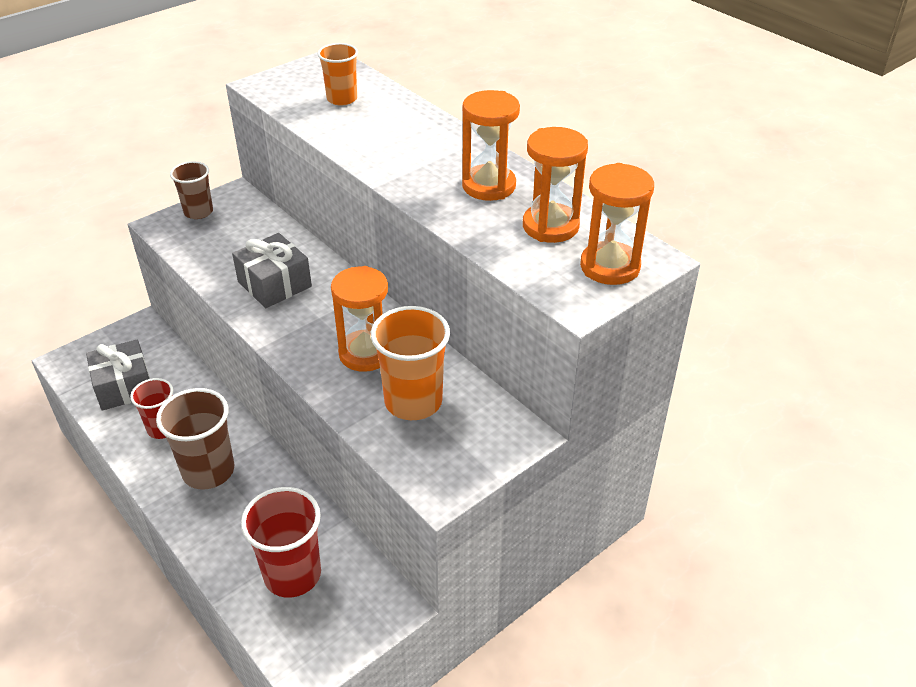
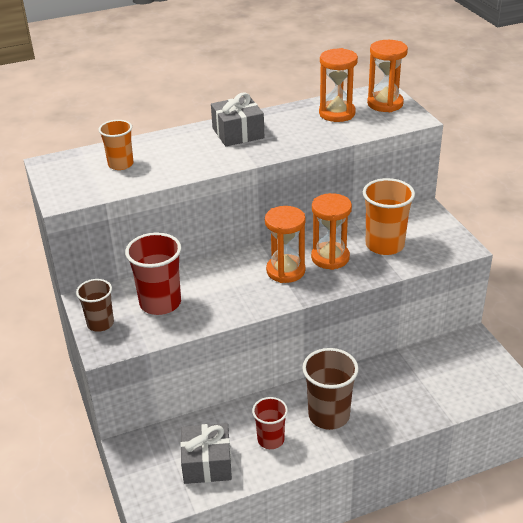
camera: 70 degrees left, 5 degrees down
grey gift [232,233,312,308] -> grey gift moved to [211,92,264,146]
red cup [241,487,321,598] -> red cup moved to [125,232,181,315]
orange hourglass [462,90,520,201] -> orange hourglass moved to [265,206,306,283]

